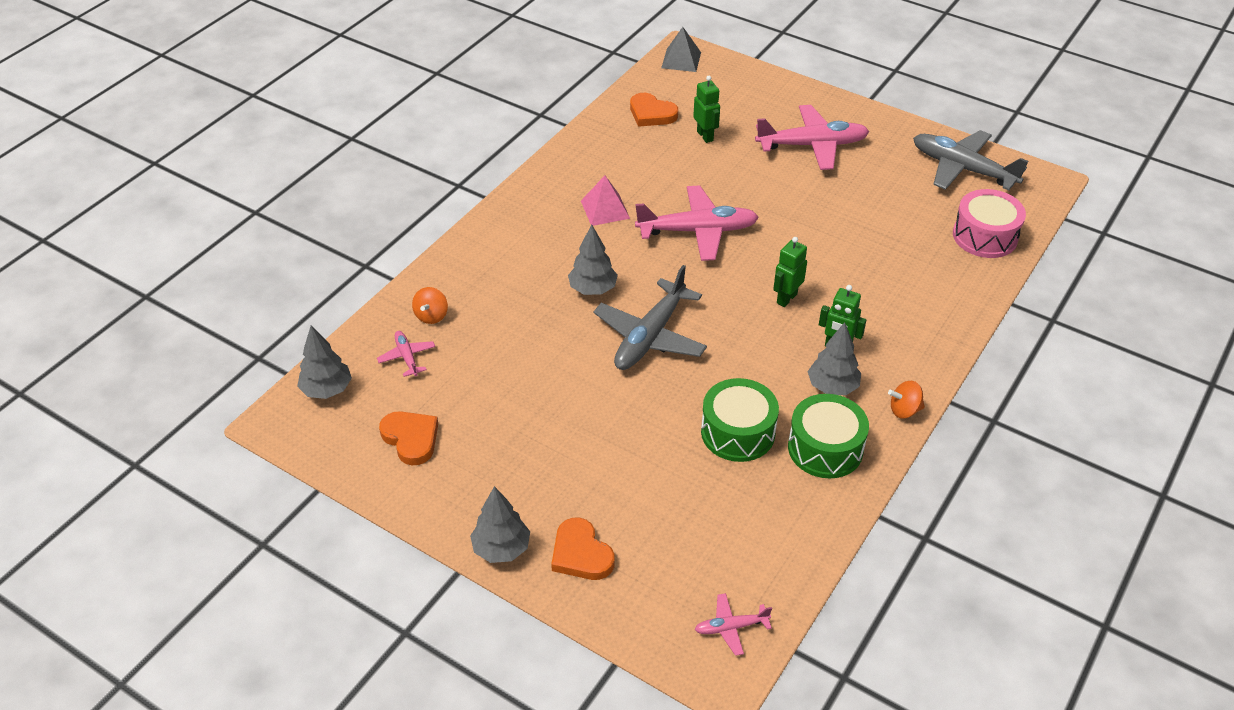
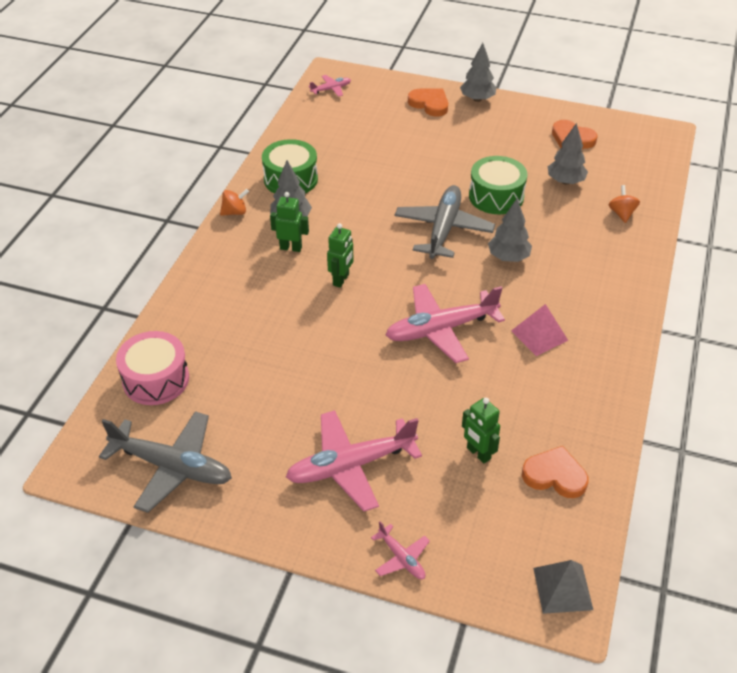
camera: 165 degrees right, 0 degrees up
grey tree [297,326,352,399] -> grey tree moved to [548,123,588,185]
pink plane [377,331,435,377] -> pink plane moved to [371,521,430,579]
green drum [701,378,779,462] -> green drum moved to [469,156,527,214]

